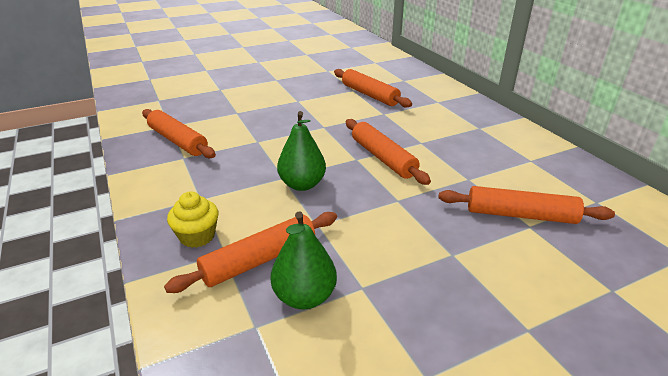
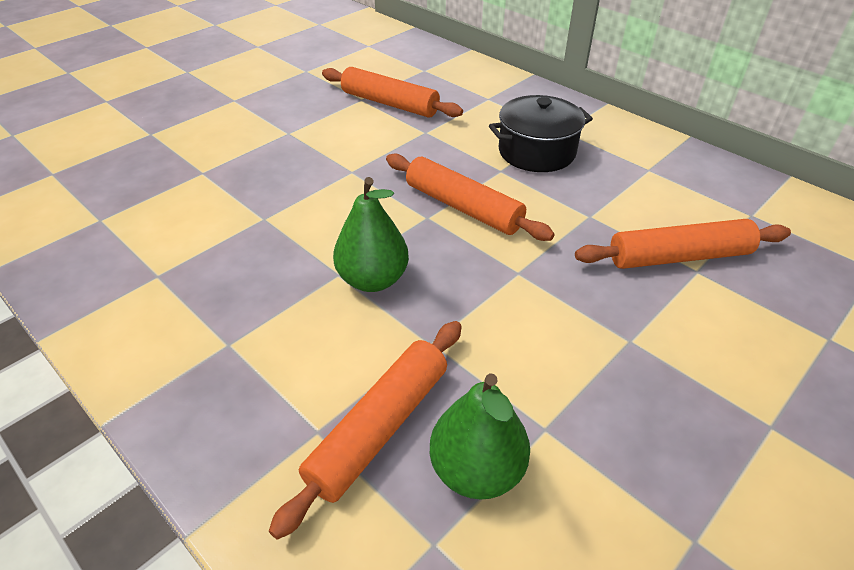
camera: 20 degrees left, 10 degrees up
orange rolling pin [142,109,216,158] -> none
yellow cupcake [167,192,218,248] -> none
none -> black pot [489,95,593,172]

